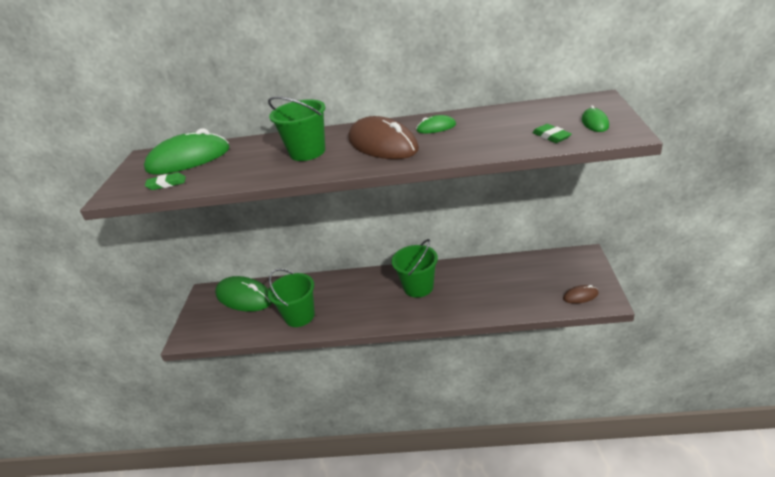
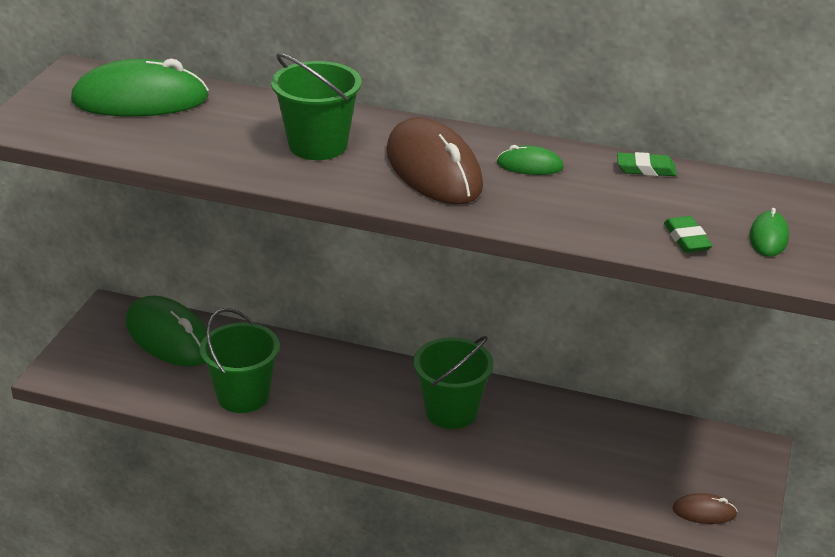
camera: 10 degrees right, 0 degrees up
green eraser [145,172,186,190] -> green eraser moved to [617,152,677,176]

